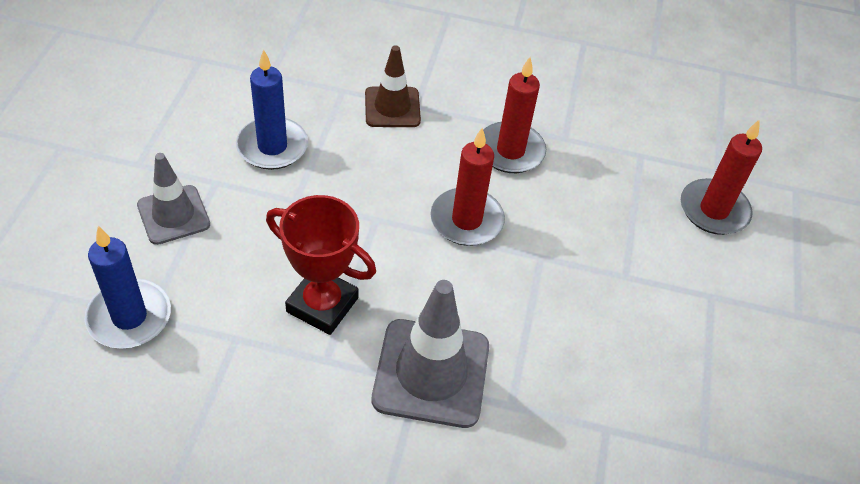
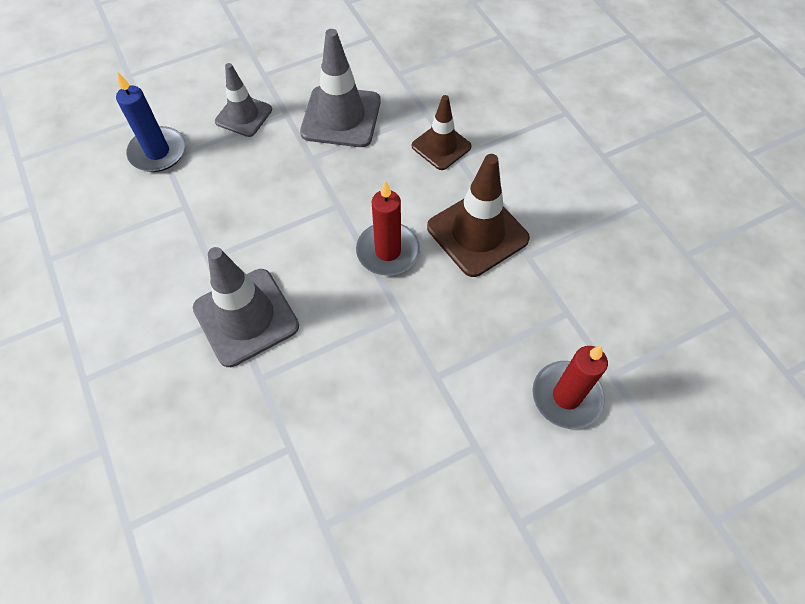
camera: 55 degrees right, 10 degrees up
blue candle [236,49,308,170] -> grey traffic cone [300,29,381,147]
red trophy [266,195,376,335] -> none
red candle [483,57,546,173] -> brown traffic cone [427,154,530,277]

